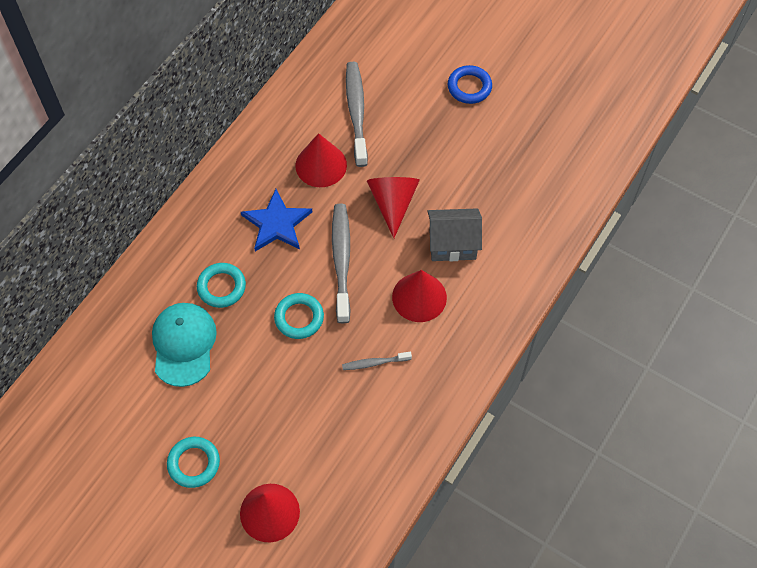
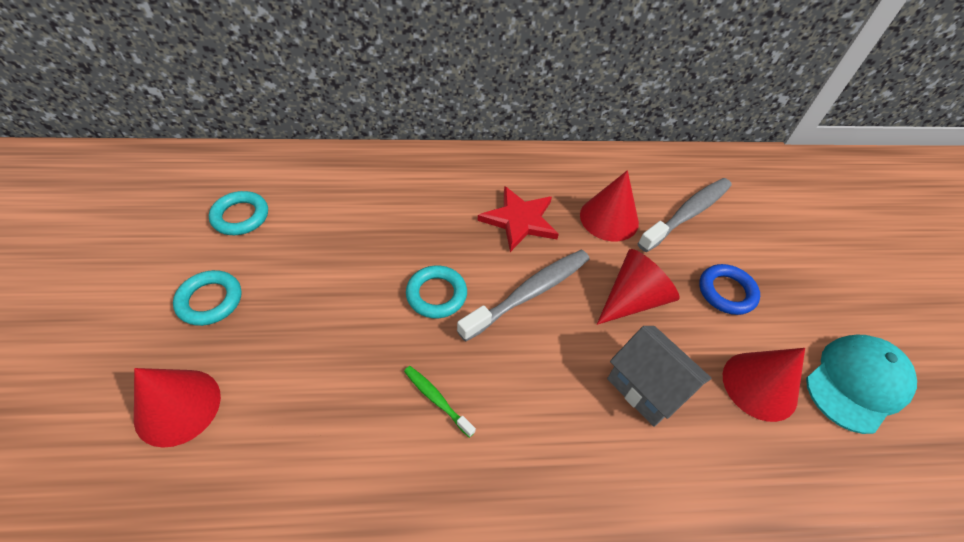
camera: 50 degrees right, 10 degrees down
turquoise cap [152,303,217,387] -> turquoise cap moved to [806,335,917,434]
turquoise ring [197,263,246,308] -> turquoise ring moved to [209,191,268,235]
blue star [241,189,312,251] -> red star [478,186,559,252]
grey toothbrush [342,352,412,370] -> green toothbrush [404,366,476,438]
red cone [392,270,447,322] -> red cone moved to [723,348,805,422]
blue ring [448,65,492,104] -> blue ring moved to [699,264,760,315]

